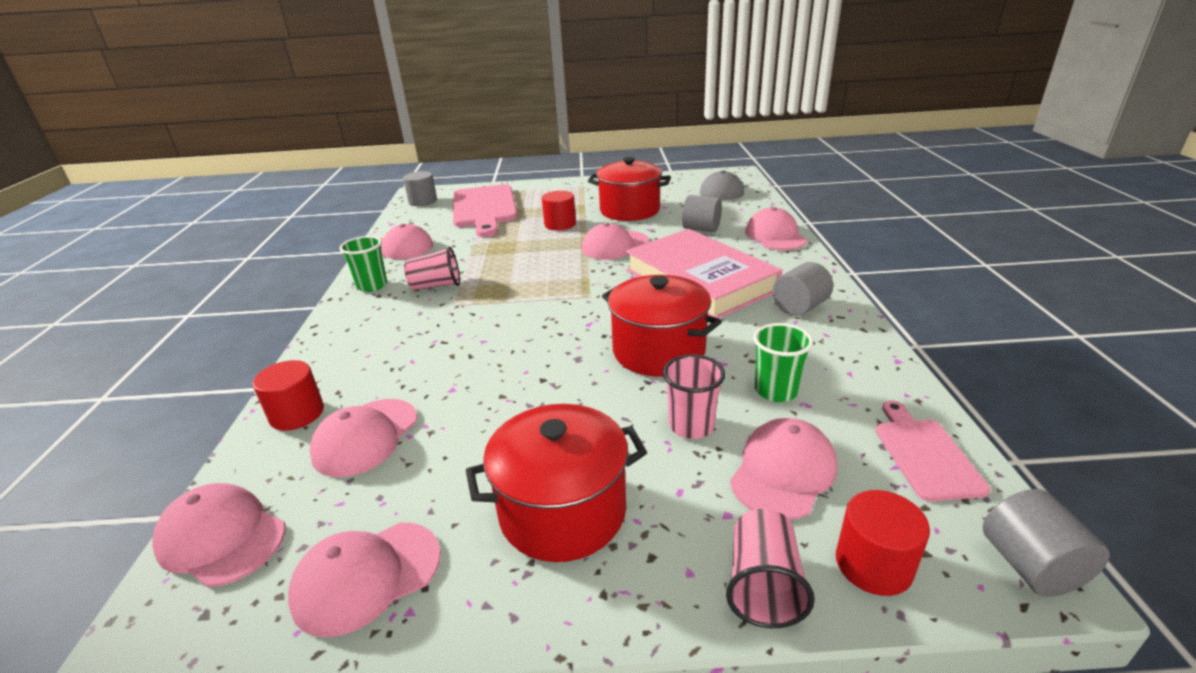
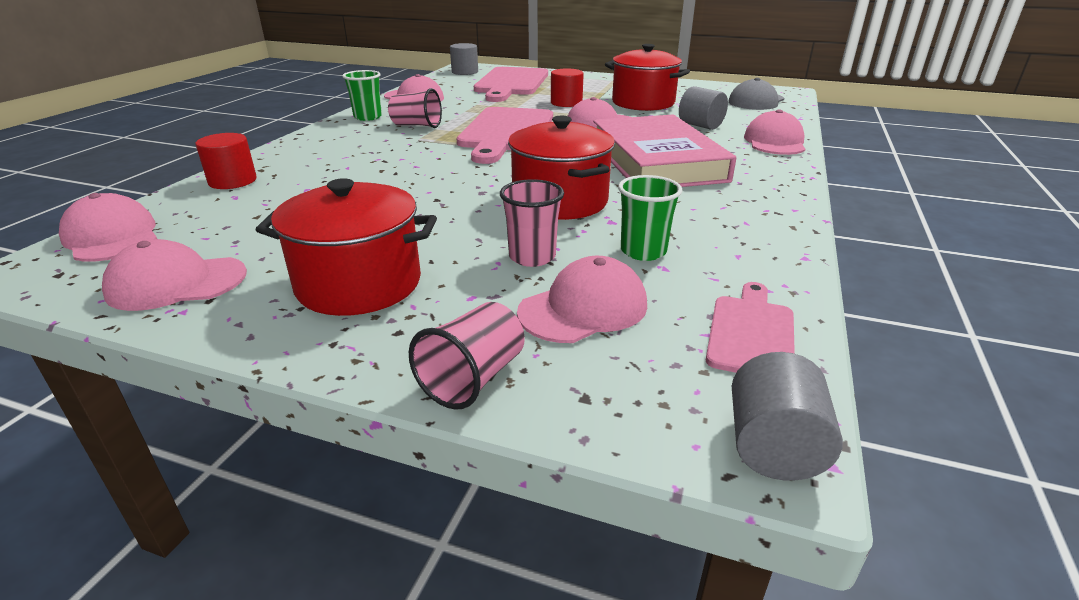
camera: 20 degrees right, 0 degrees up
pink cap [309,399,417,477] -> none
grey cylinder [773,262,833,316] -> none
red cylinder [836,490,930,596] -> none
none -> pink cutting board [456,107,553,164]

